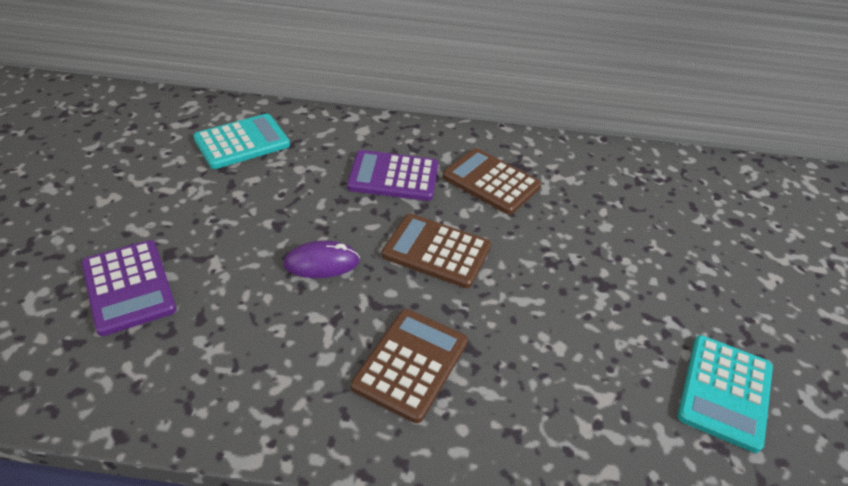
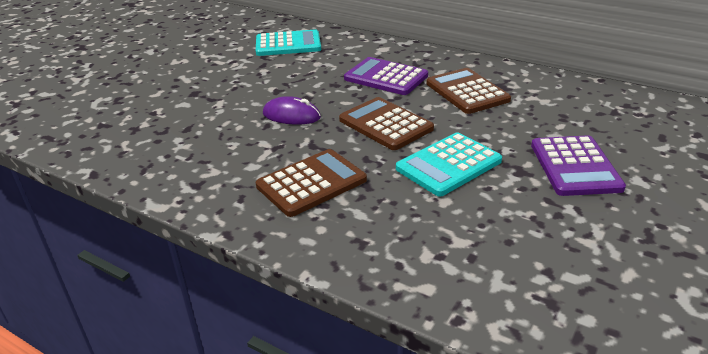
camera: 30 degrees right, 10 degrees down
purple calculator [81,240,177,336] -> purple calculator moved to [531,135,626,196]
turquoise calculator [677,335,773,453] -> turquoise calculator moved to [396,132,502,196]

